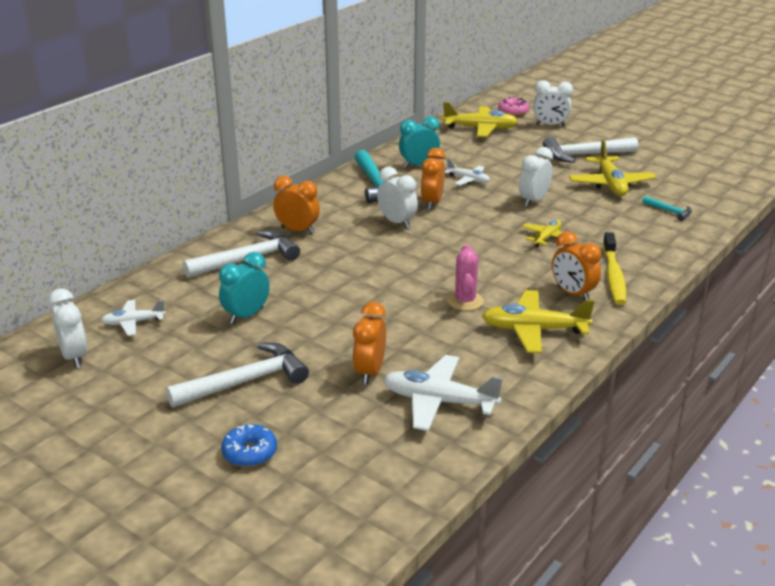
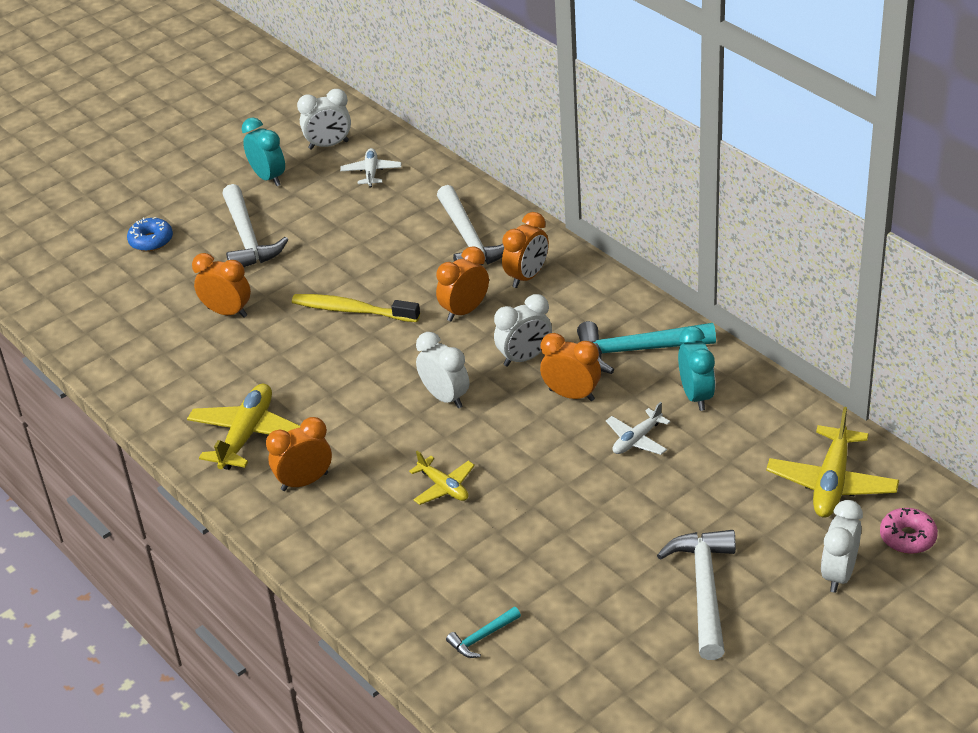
camera: 105 degrees right, 10 degrees up
turquoise clock [219,252,270,324] -> turquoise clock moved to [242,117,285,186]
white plane [383,355,503,431] -> none
pink cactus [447,244,484,311] -> none
white clock [519,147,553,207] -> white clock moved to [416,332,469,408]
yellow plane [569,140,656,196] -> none
yellow toothbrush [603,232,626,305] -> yellow toothbrush moved to [292,294,420,322]
none -> orange clock [436,246,489,322]

